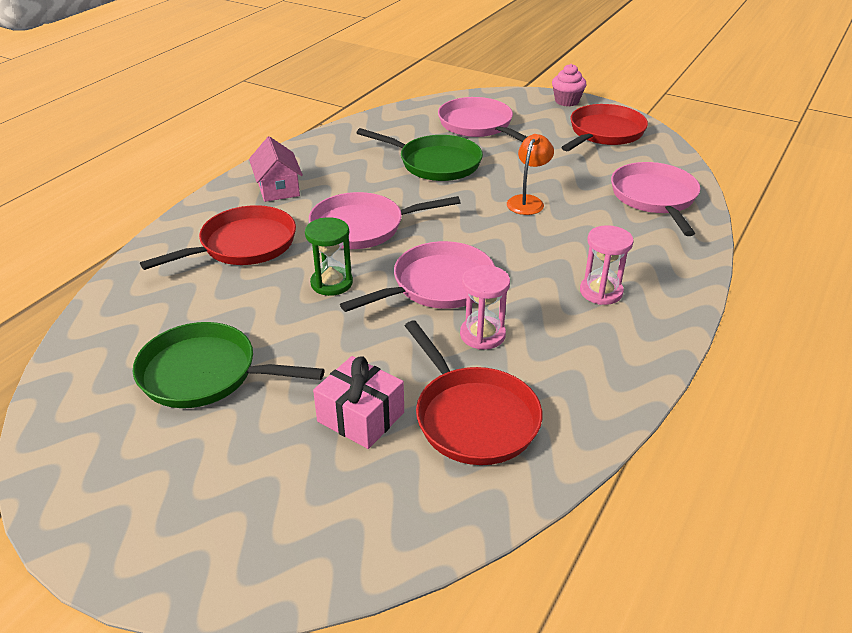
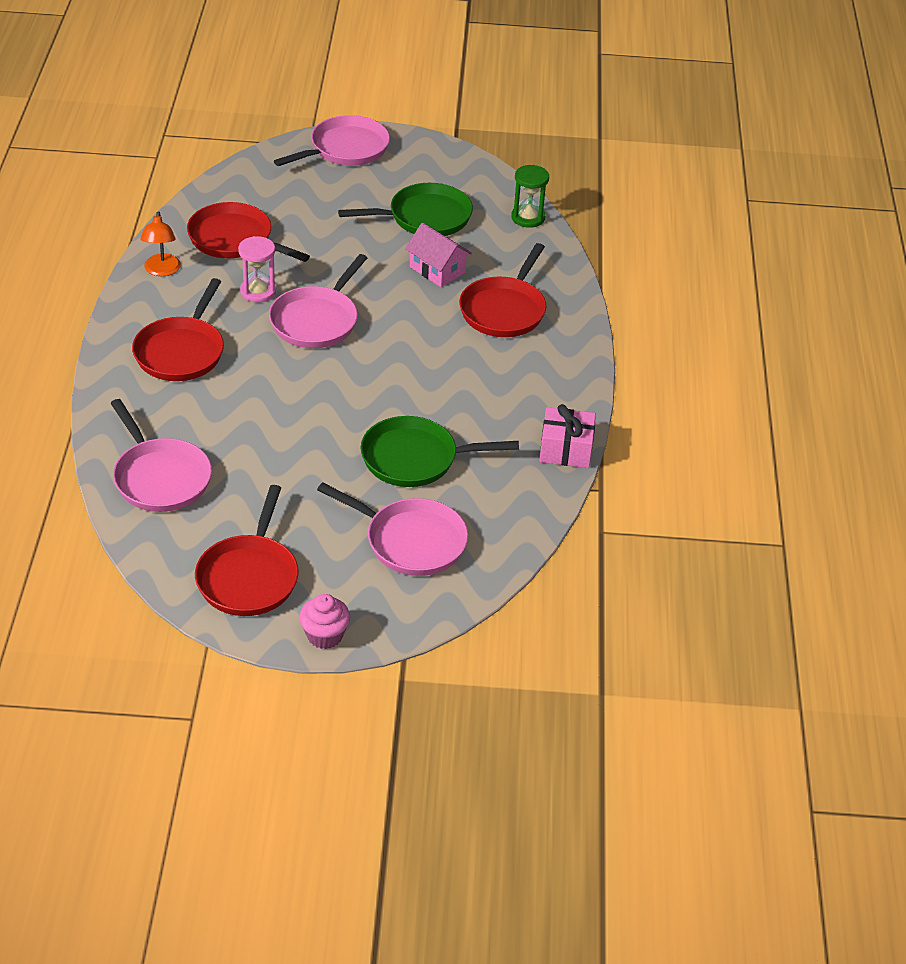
camera: 150 degrees right, 5 degrees up
pink house [249,136,303,202] -> pink house moved to [405,223,472,287]
green hourglass [305,217,353,296] -> green hourglass moved to [511,165,549,228]
pink pan [309,192,460,249] -> pink pan moved to [274,115,390,166]
pink gift [313,356,404,449] -> pink gift moved to [540,404,596,468]
orange lamp [507,134,554,215] -> orange lamp moved to [140,211,181,276]
pink hourglass [580,225,634,305] -> red pan [132,278,224,381]

